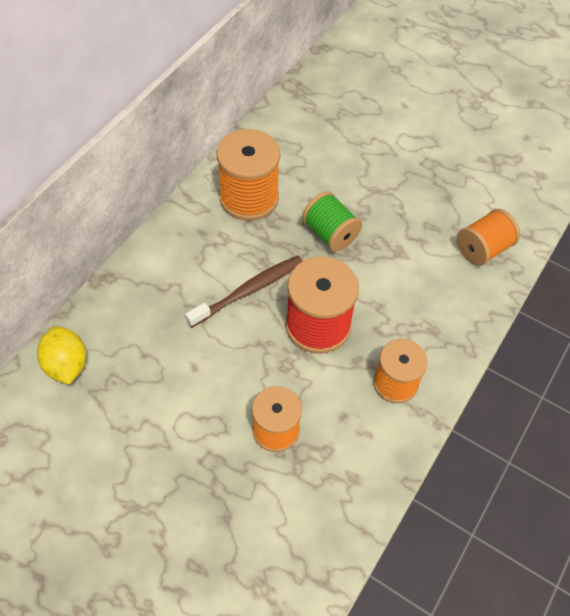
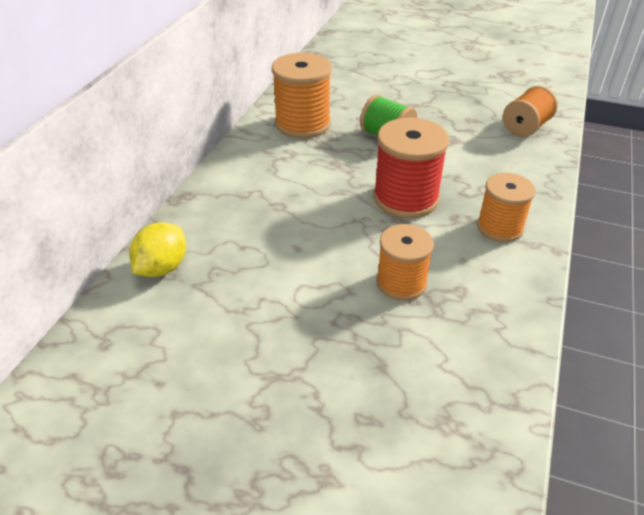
camera: 10 degrees left, 15 degrees down
yellow lemon [37,326,86,384] -> yellow lemon turned 60 degrees clockwise [129,222,186,277]
brown toothbrush [185,255,302,327] -> none

